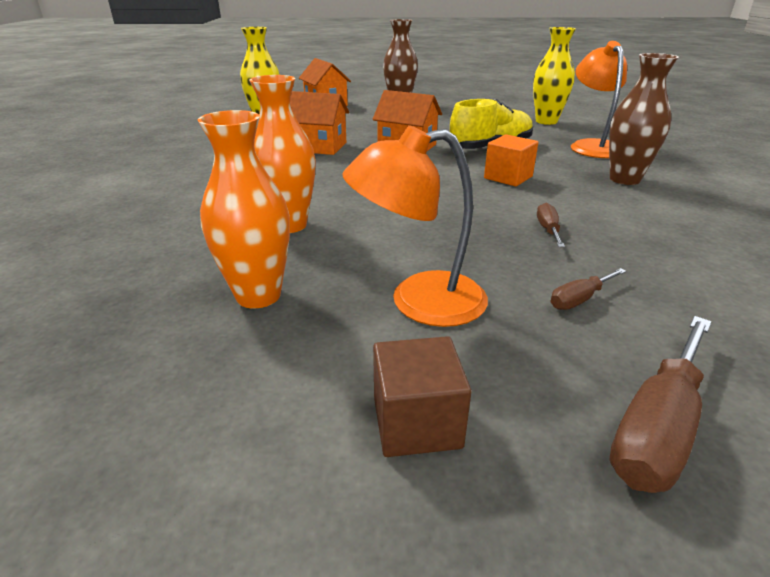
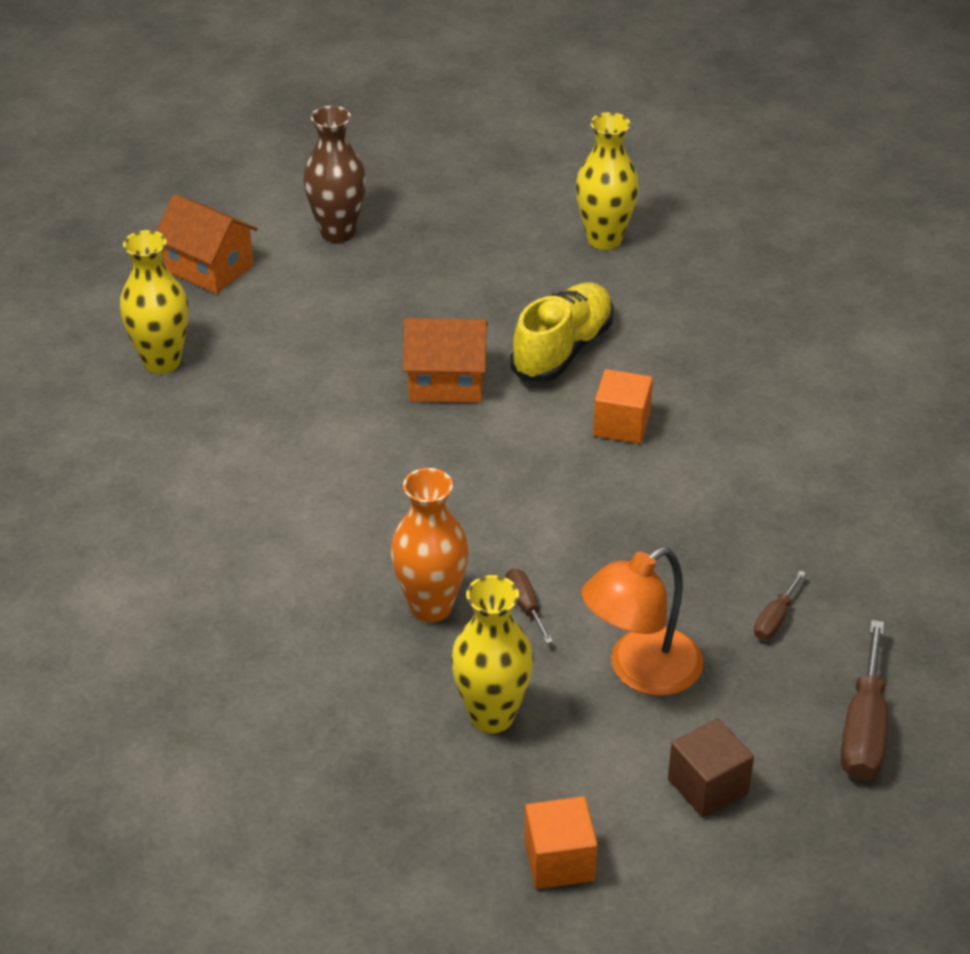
camera: 25 degrees left, 10 degrees up
orange vase [198,110,290,308] -> yellow vase [451,575,533,733]
orange house [290,91,349,155] -> none
brown screwdriver [537,202,565,247] -> brown screwdriver moved to [506,569,553,644]
orange lamp [571,41,627,158] -> none
brown vase [609,53,679,185] -> none
none -> orange cube [524,796,598,889]

